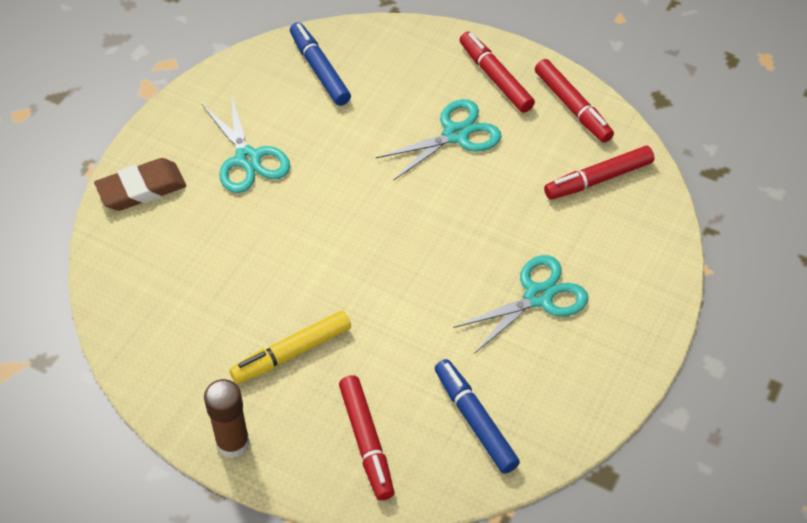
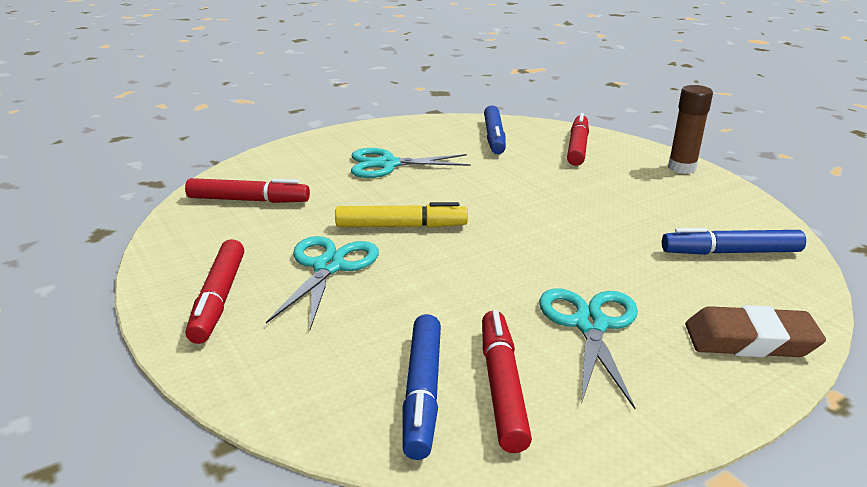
camera: 150 degrees left, 25 degrees down
yellow marker [230,311,351,384] -> yellow marker moved to [335,202,468,228]
turquoise scissors [376,99,502,181] -> turquoise scissors turned 105 degrees clockwise [266,236,379,330]
red marker [535,59,614,143] -> red marker moved to [482,310,532,453]
none -> blue marker [662,228,806,255]

